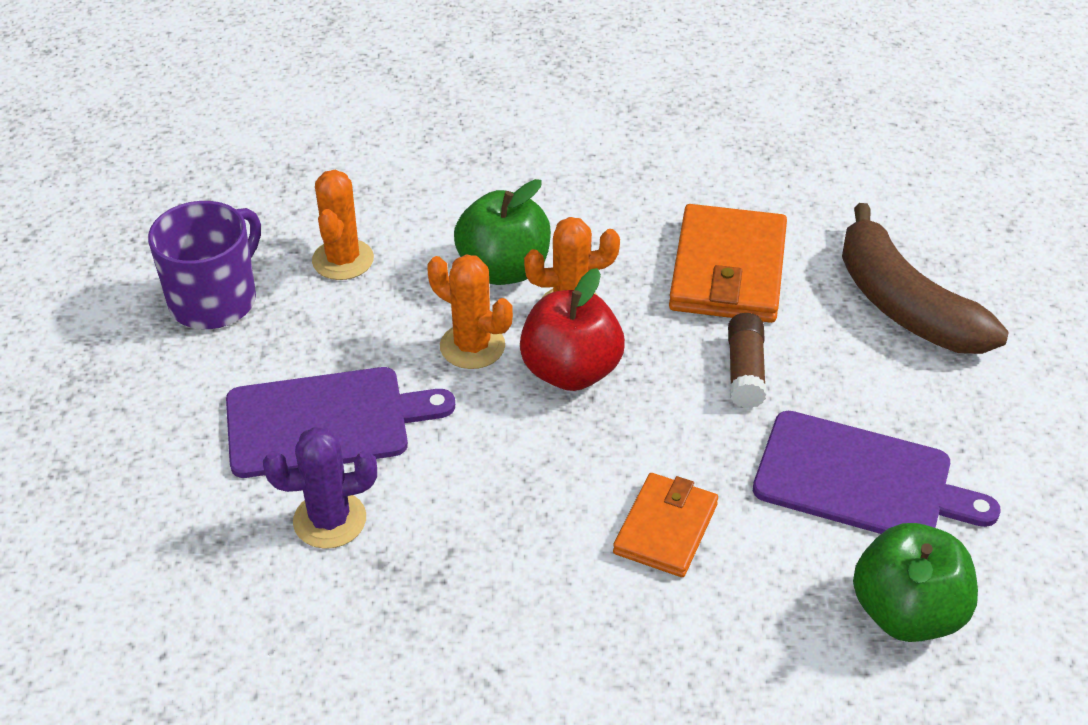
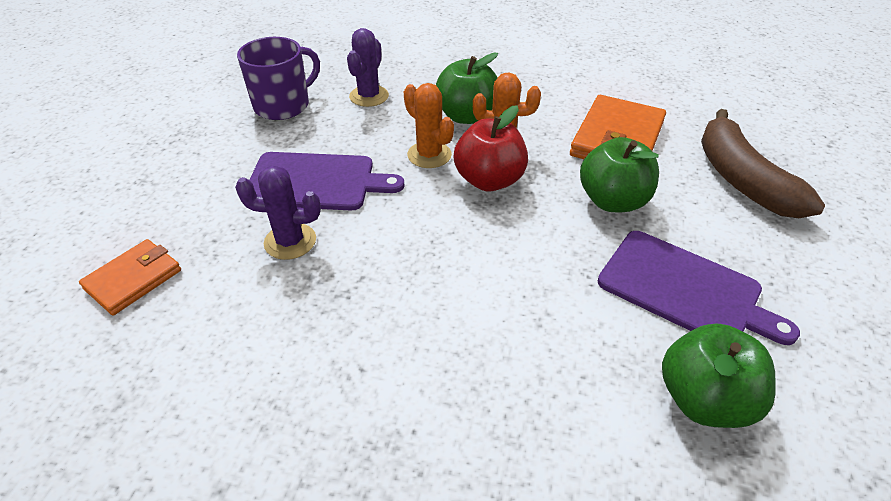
camera: 15 degrees right, 0 degrees up
orange cactus [312,170,374,280] -> purple cactus [347,28,389,107]
orange wallet [613,473,718,577] -> orange wallet moved to [79,239,181,315]
brown glue stick [728,313,766,408] -> green apple [580,137,659,212]

